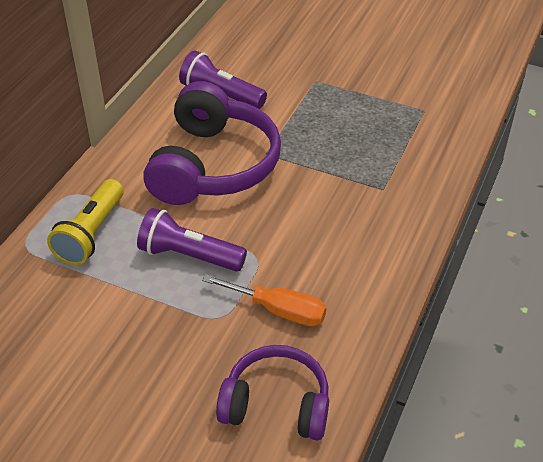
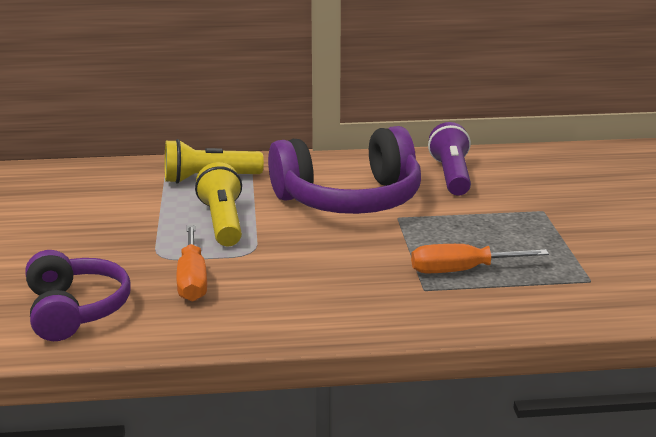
camera: 60 degrees right, 20 degrees down
purple flashlight [137,208,247,271] -> yellow flashlight [195,162,242,246]
none -> orange screwdriver [411,244,549,273]

